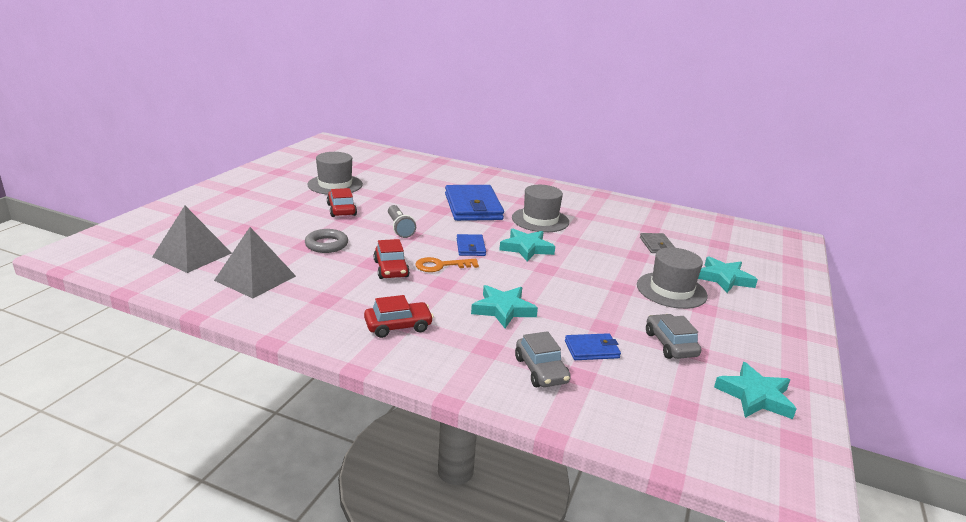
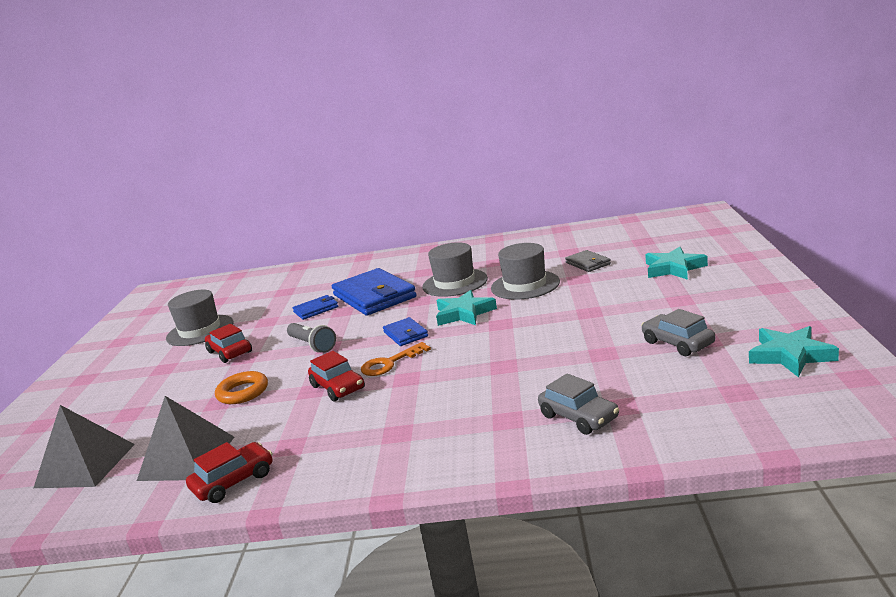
camera: 15 degrees left, 5 degrees down
grey ring [305,229,348,253] -> orange ring [215,371,268,404]
red car [364,295,434,338] -> red car moved to [186,442,272,503]
turquoise star [471,285,538,328] -> none
blue wallet [565,333,621,360] -> blue wallet moved to [293,295,338,320]
grey hat [637,247,708,309] -> grey hat moved to [491,243,560,300]

